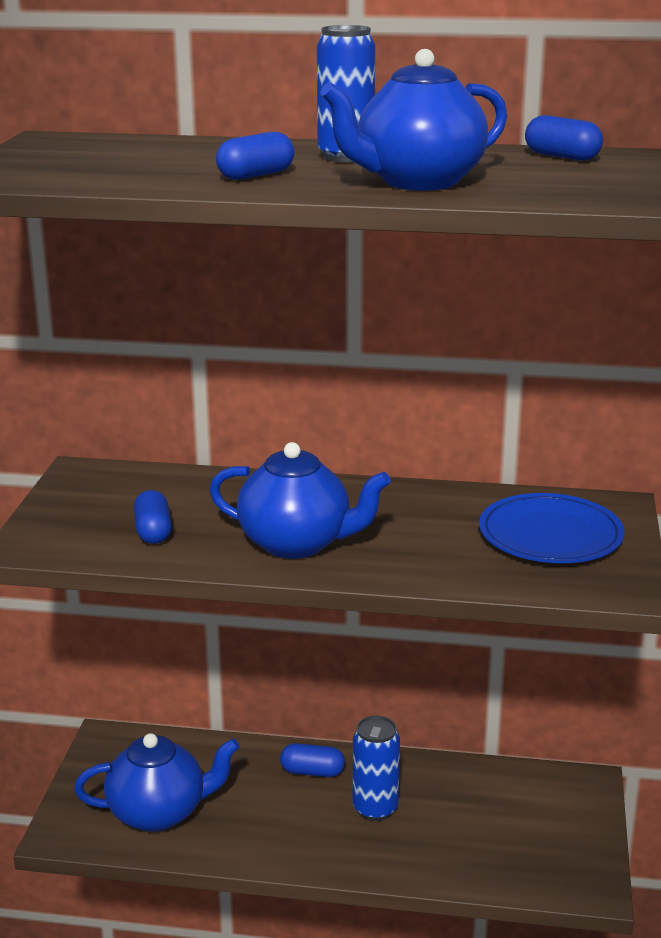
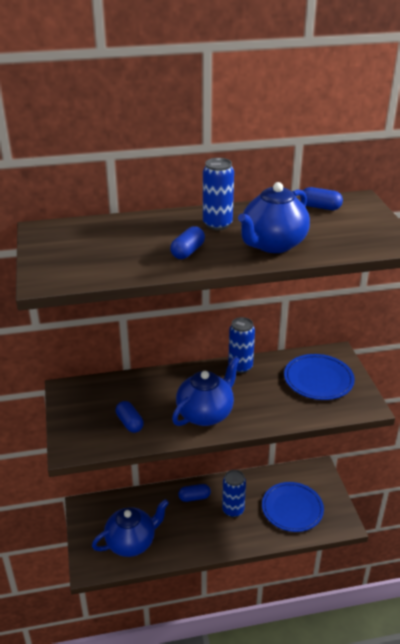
camera: 20 degrees left, 10 degrees up
blue teapot [209,442,391,559] -> blue teapot turned 45 degrees counterclockwise [172,356,240,426]
none -> blue can [228,317,255,373]
none -> blue plate [262,482,324,532]

